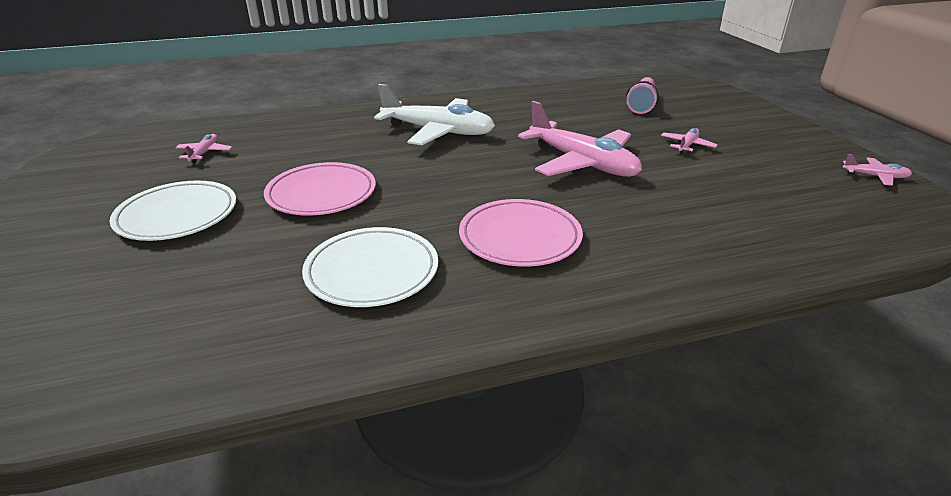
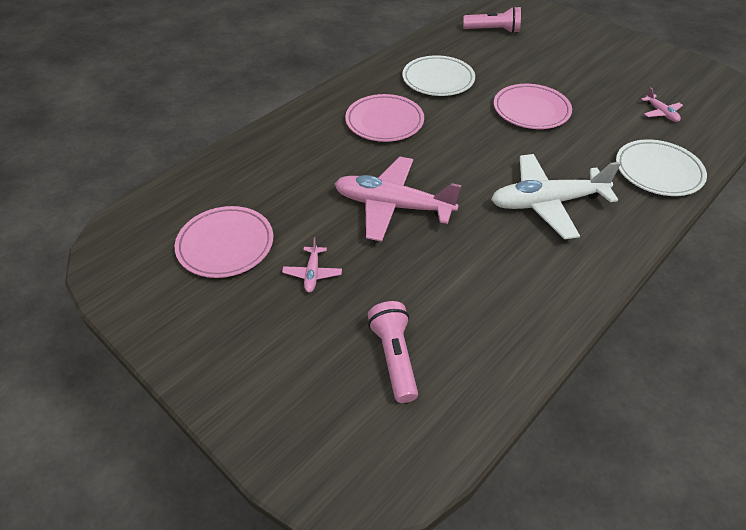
camera: 150 degrees right, 15 degrees up
white plate [109,180,236,241] -> white plate moved to [616,139,707,196]
pink plane [843,154,912,186] -> none
none -> pink plate [175,206,273,278]
none -> pink flashlight [463,6,521,33]

